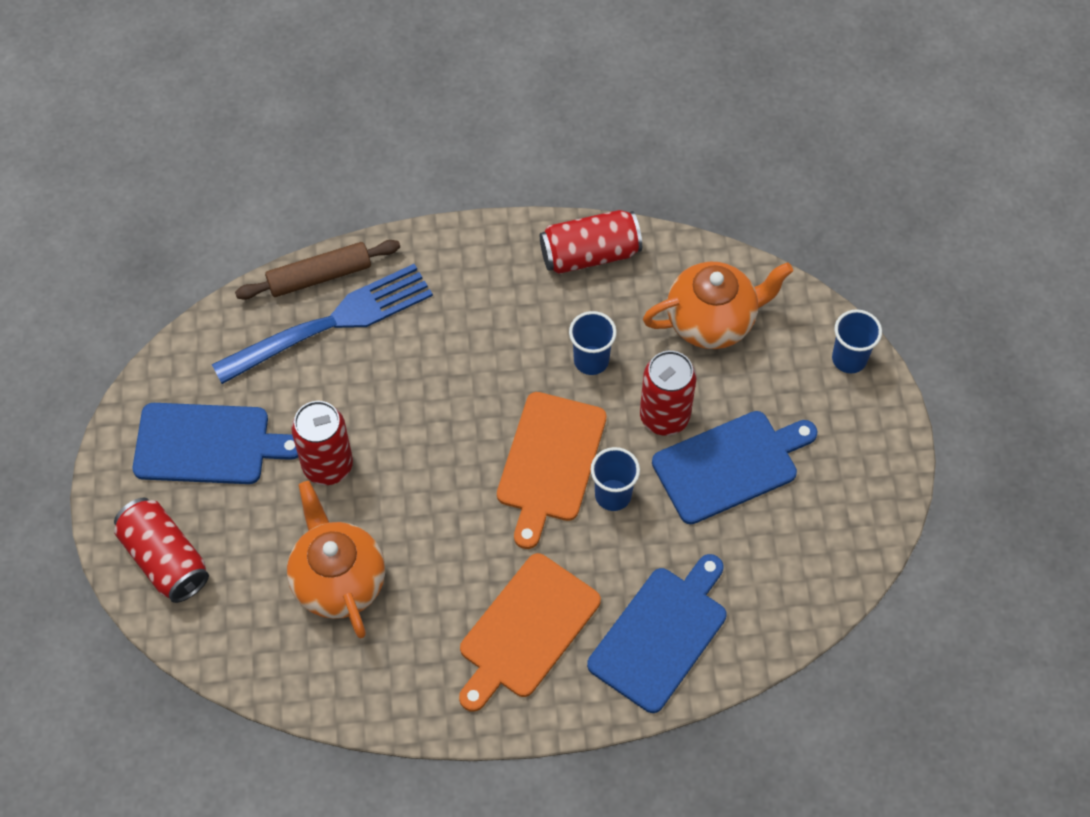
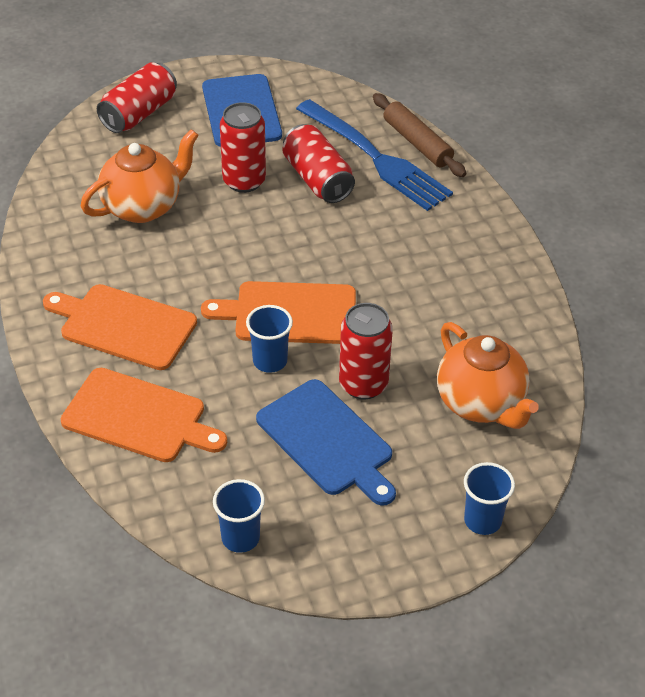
camera: 75 degrees right, 15 degrees down
red can [540,210,642,274] -> red can moved to [283,124,355,203]
blue cup [569,311,617,375] -> blue cup moved to [213,479,265,553]
blue cutting board [587,554,726,713] -> orange cutting board [61,368,227,462]

